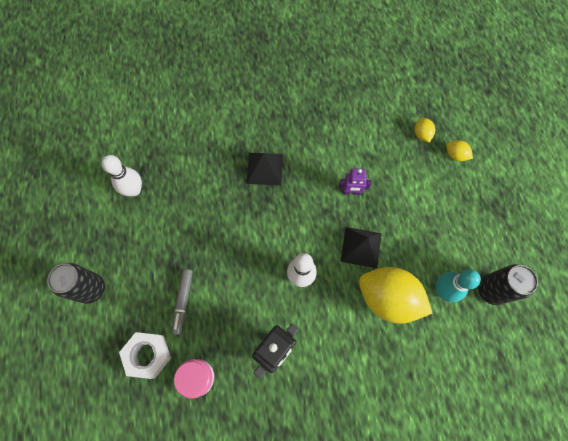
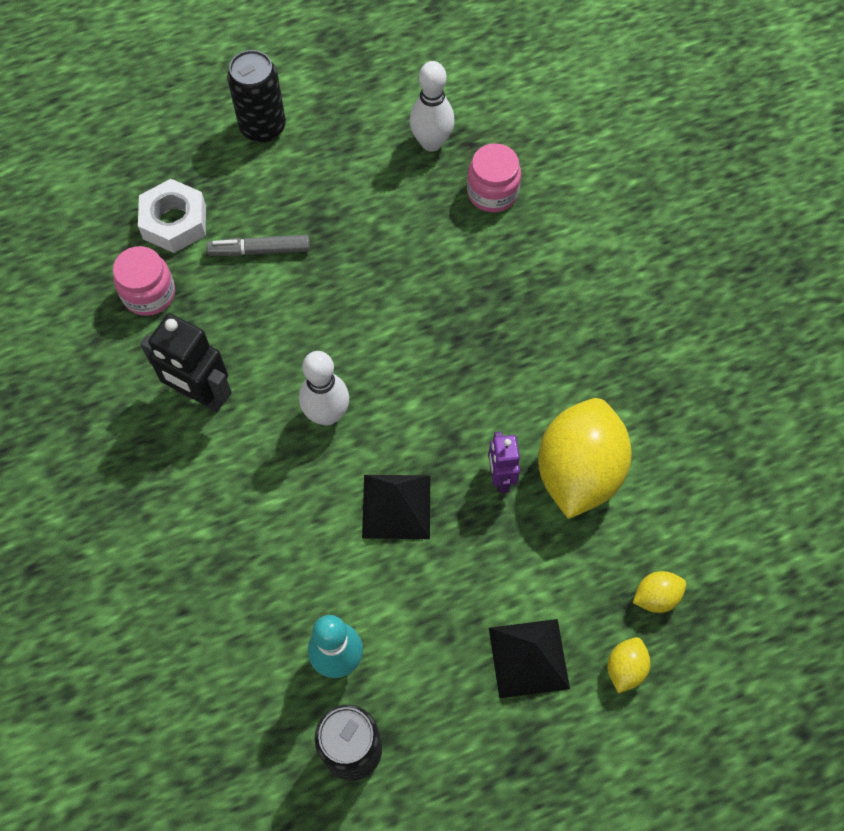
camera: 80 degrees right, 5 degrees down
black pyramid [247,153,283,185] -> black pyramid moved to [489,619,570,698]
yellow lemon [359,267,432,324] -> yellow lemon moved to [538,398,632,519]
none -> pink jar [467,143,521,212]

